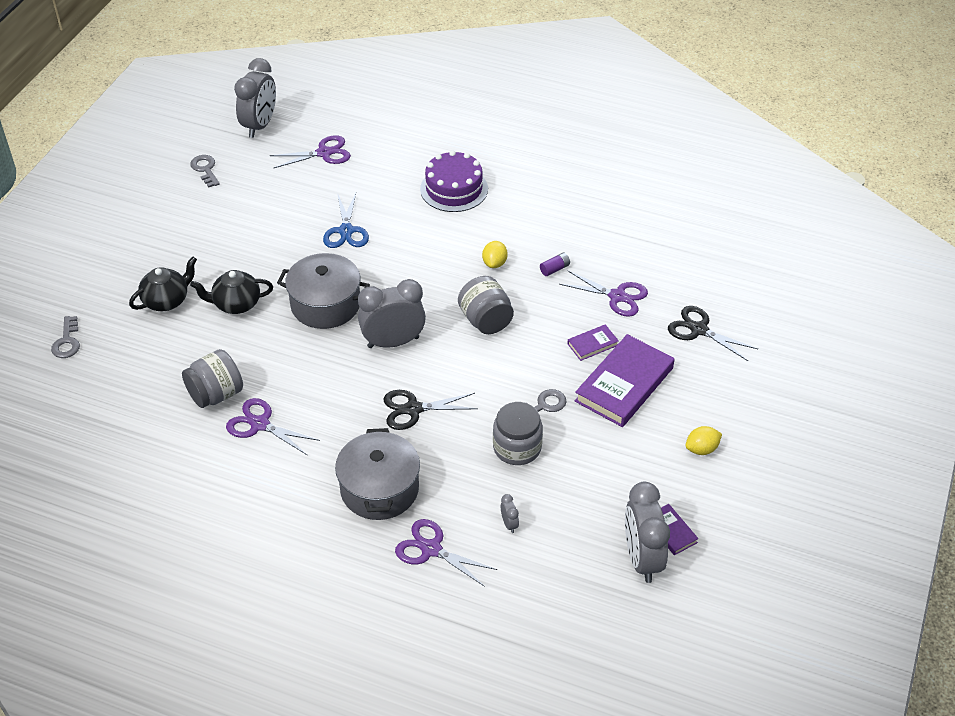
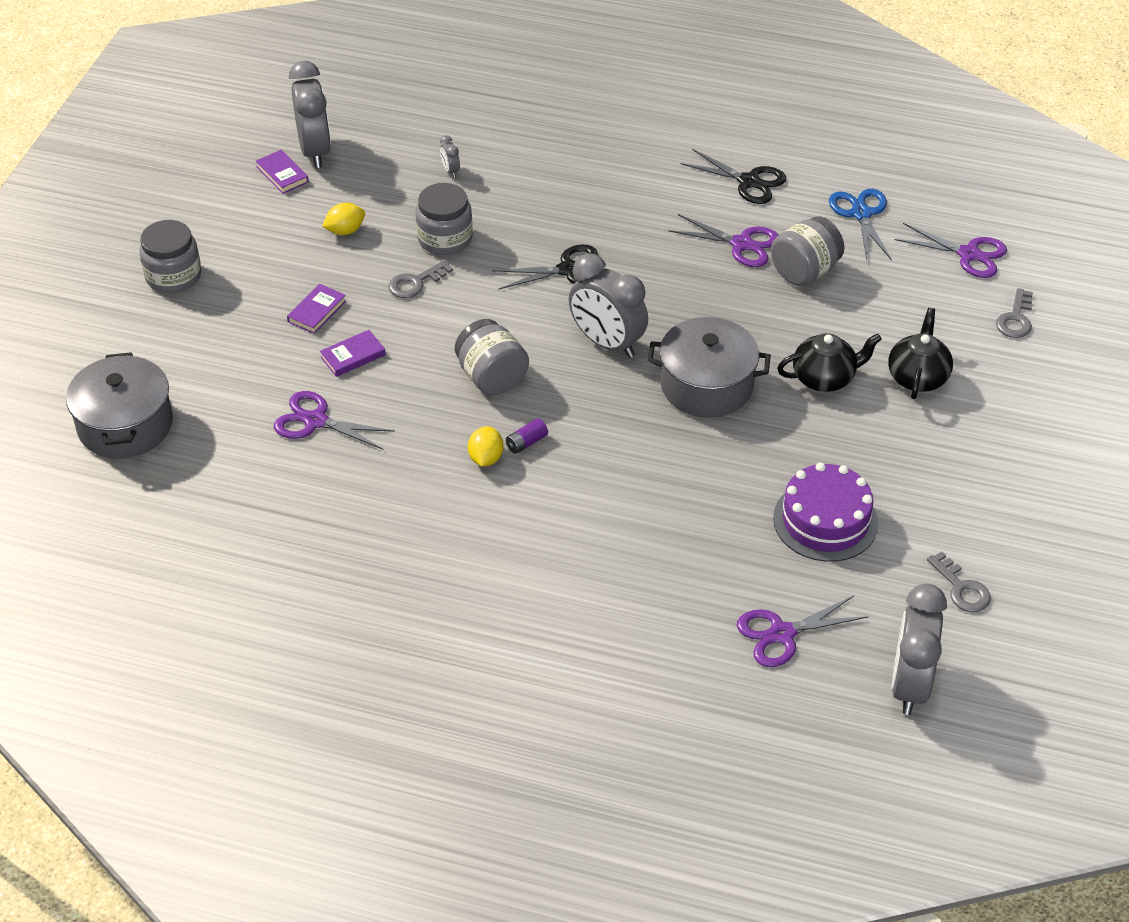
camera: 175 degrees right, 0 degrees up
grey key [51,316,80,358] -> grey key turned 150 degrees counterclockwise [996,288,1033,338]
black teapot [129,257,197,311] -> black teapot turned 150 degrees clockwise [888,308,953,399]
blue scissors [323,193,369,248] -> blue scissors moved to [829,189,892,260]
grey pot [335,428,420,520] -> grey pot moved to [66,352,173,459]
grey clock [358,279,426,348] -> grey clock turned 60 degrees clockwise [569,253,648,358]
purple scissors [395,519,497,587] -> purple scissors moved to [894,223,1007,278]
purple cake [420,150,488,212] -> purple cake moved to [773,462,878,562]
purple battery [540,253,570,276] -> purple battery moved to [506,418,548,454]
purple book [575,334,675,427] -> purple book [287,284,346,334], size x0.47
black scissors [668,306,758,361] -> black scissors moved to [681,149,786,204]
yellow lemon [685,426,722,455] -> yellow lemon moved to [322,203,365,235]
none -> grey jar [139,220,201,293]

